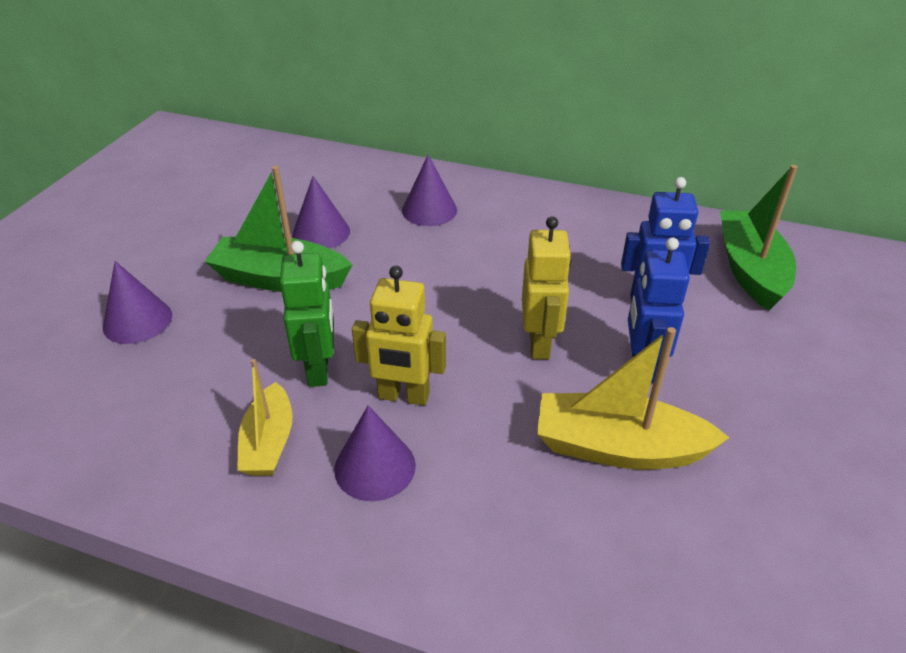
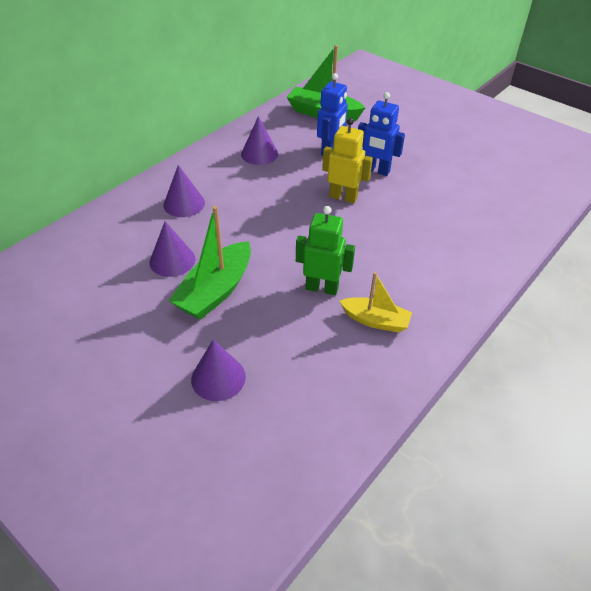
camera: 70 degrees left, 5 degrees up
purple cone [334,405,416,501] -> purple cone moved to [241,116,278,165]
yellow robot [352,266,446,406] -> none
yellow boat [537,327,730,470] -> none

